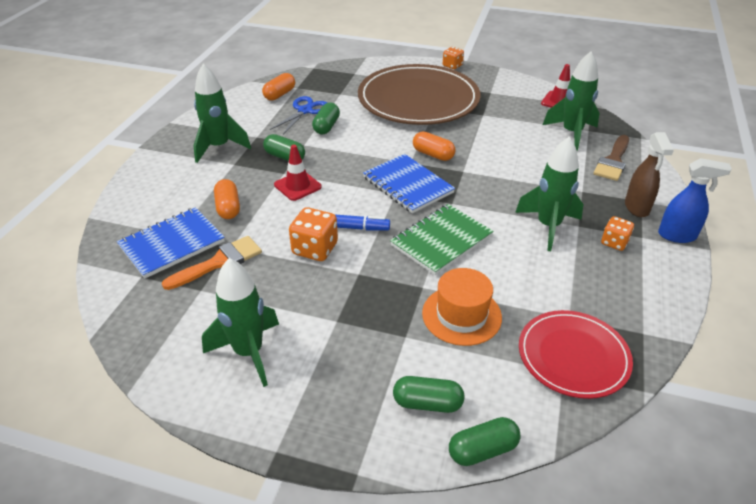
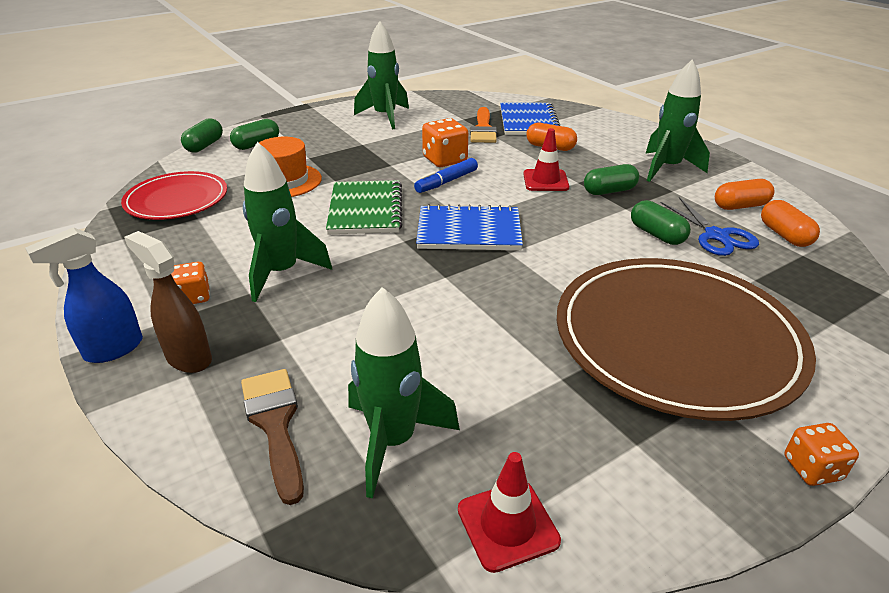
camera: 130 degrees right, 5 degrees down
orange capsule [413,131,455,161] -> orange capsule moved to [715,179,775,210]

